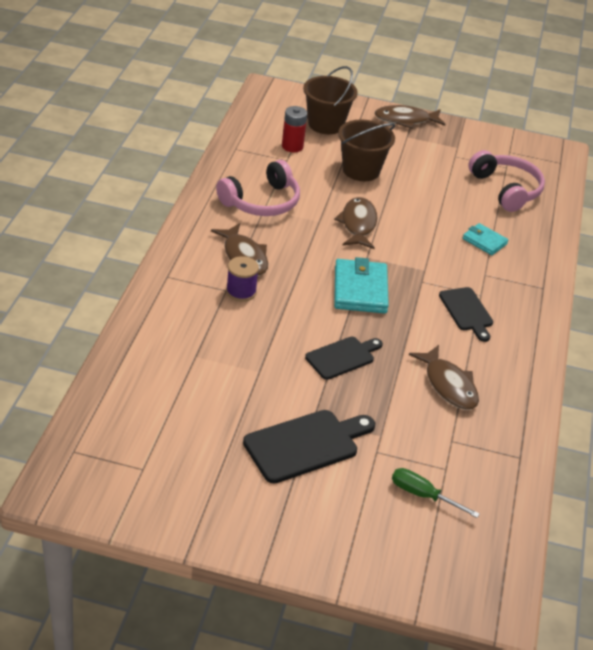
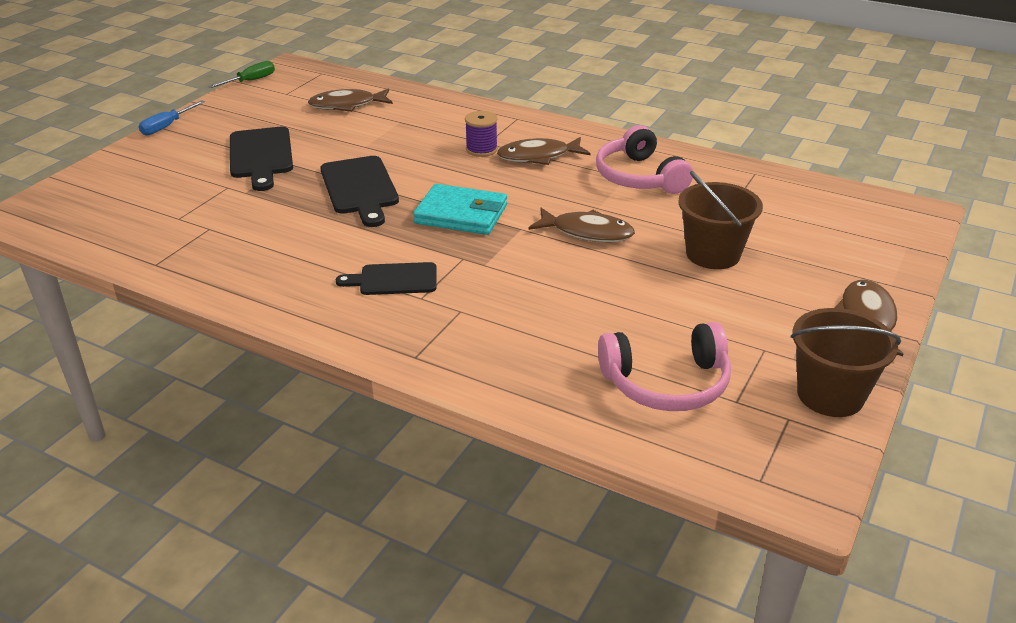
camera: 110 degrees right, 5 degrees down
red battery [282,106,307,152] -> none
brown bucket [303,66,358,134] -> brown bucket moved to [791,308,901,417]
black cutting board [305,337,383,380] -> black cutting board [320,156,399,227], size x1.52
green screwdriver [392,468,480,518] -> green screwdriver moved to [208,61,275,88]
brown fish [409,345,479,410] -> brown fish moved to [308,89,393,112]
turquoise wallet [463,223,509,255] -> none
none -> blue screwdriver [139,100,205,135]

